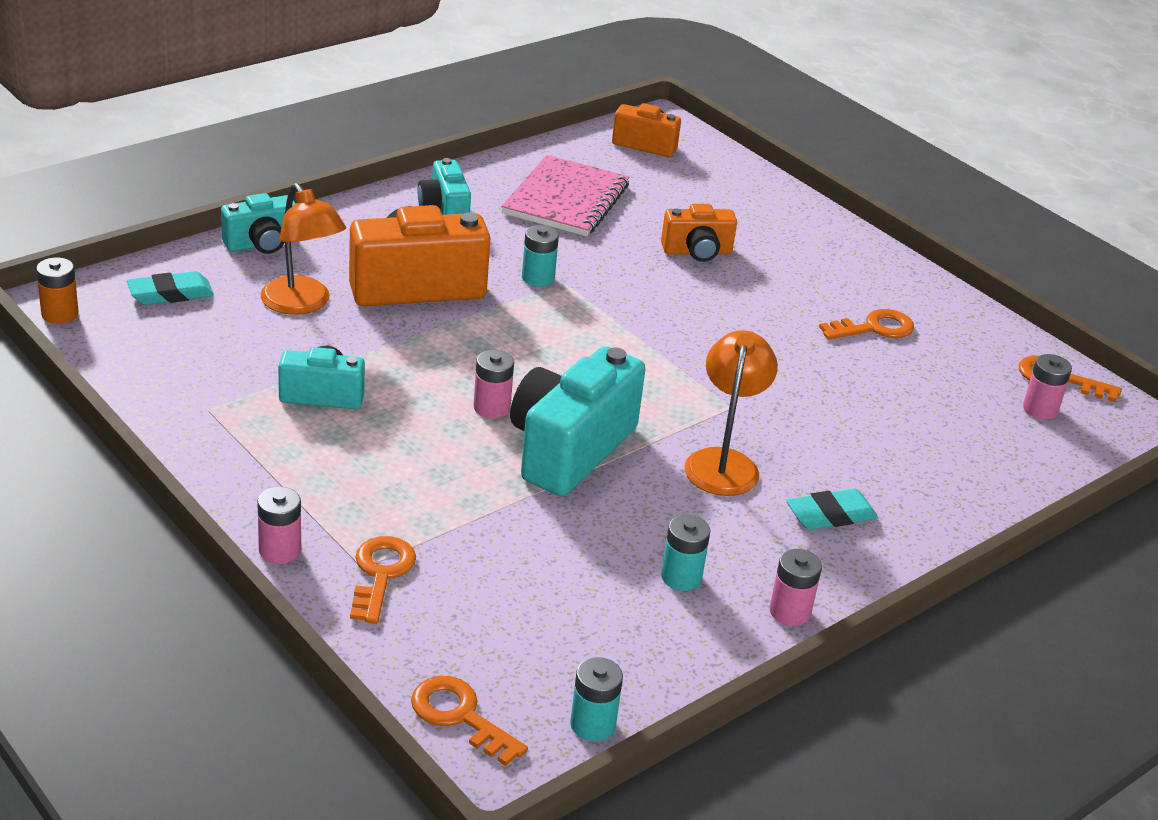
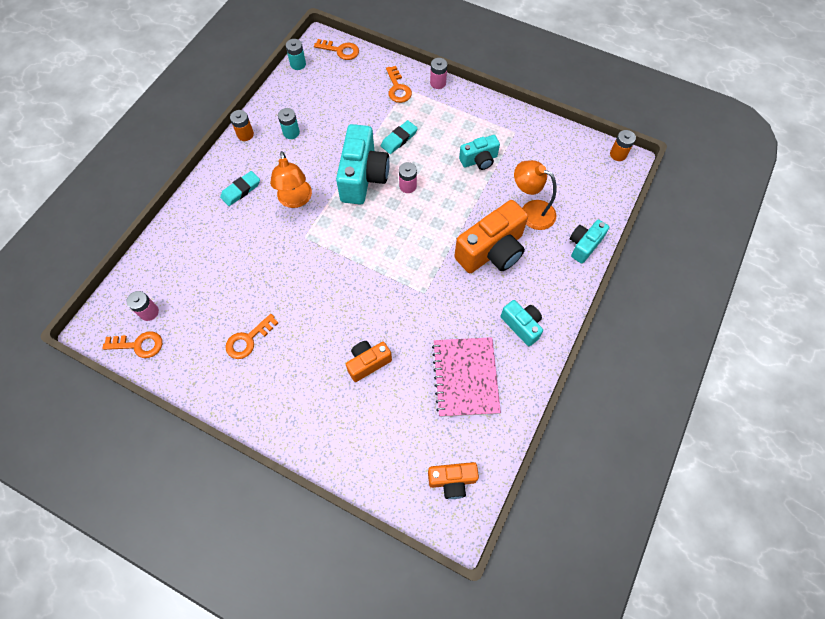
camera: 160 degrees right, 30 degrees up
turquoise eraser [127,271,214,305] -> turquoise eraser moved to [381,120,418,154]
turquoise battery [522,225,559,287] -> none
pink battery [769,549,822,626] -> orange battery [230,110,254,141]

